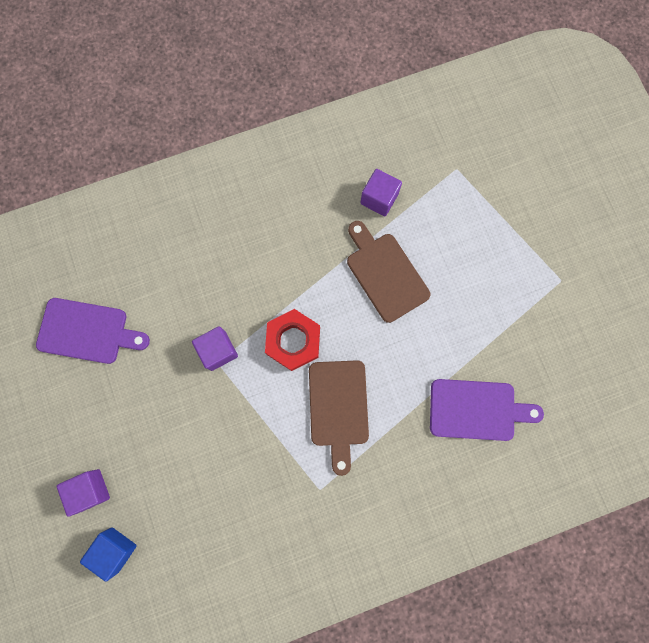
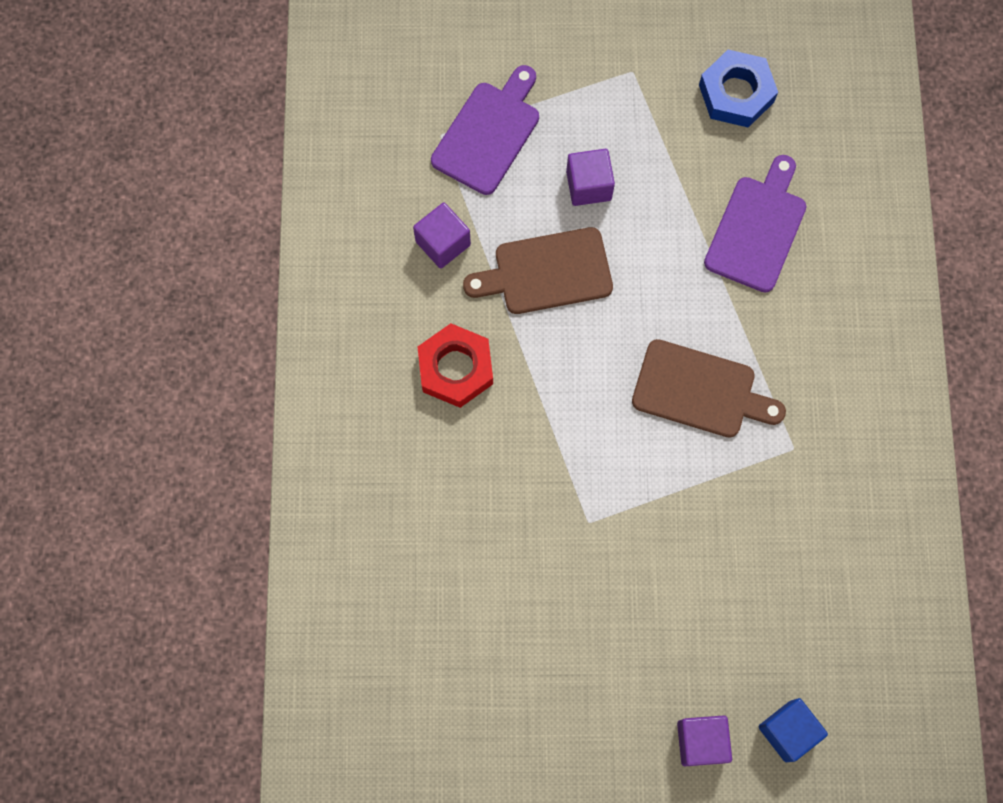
camera: 70 degrees left, 5 degrees down
purple cutting board [36,298,150,364] -> purple cutting board moved to [431,65,539,195]
purple cube [192,326,238,371] -> purple cube moved to [566,149,615,206]
red nut [265,309,320,371] -> red nut moved to [418,323,493,408]
none -> blue nut [699,50,778,128]

